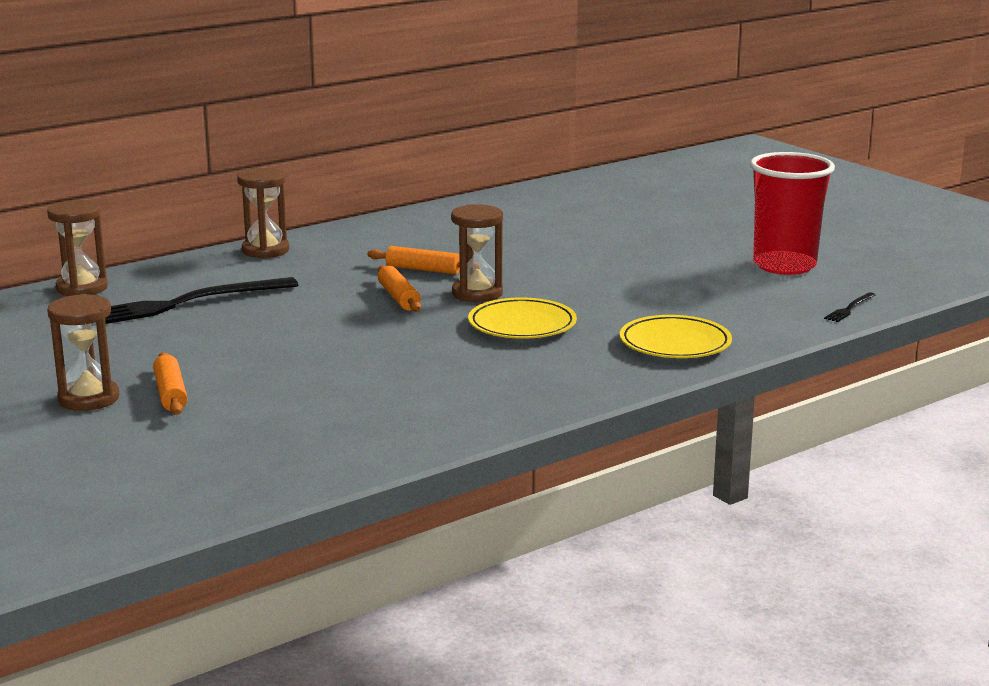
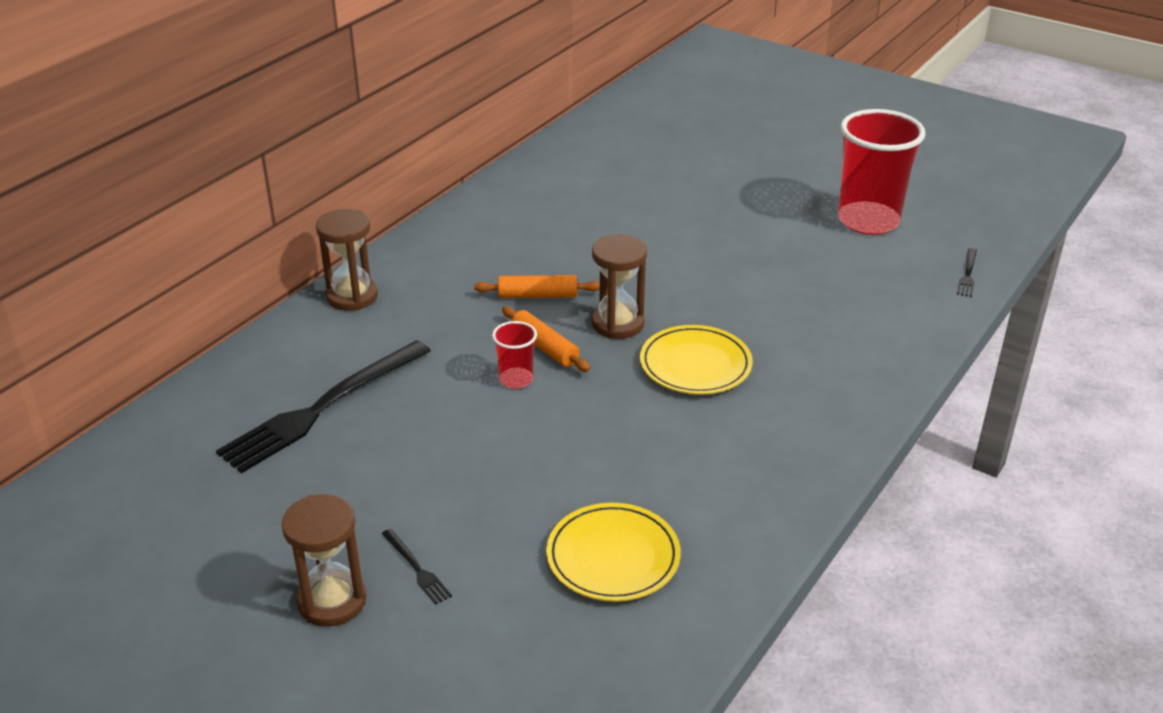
camera: 20 degrees left, 15 degrees up
brown hourglass [47,200,108,296] -> none
orange rolling pin [153,352,187,415] -> black fork [382,529,452,605]
yellow plate [620,315,732,358] -> yellow plate moved to [546,503,681,602]
none -> red cup [492,321,537,389]

